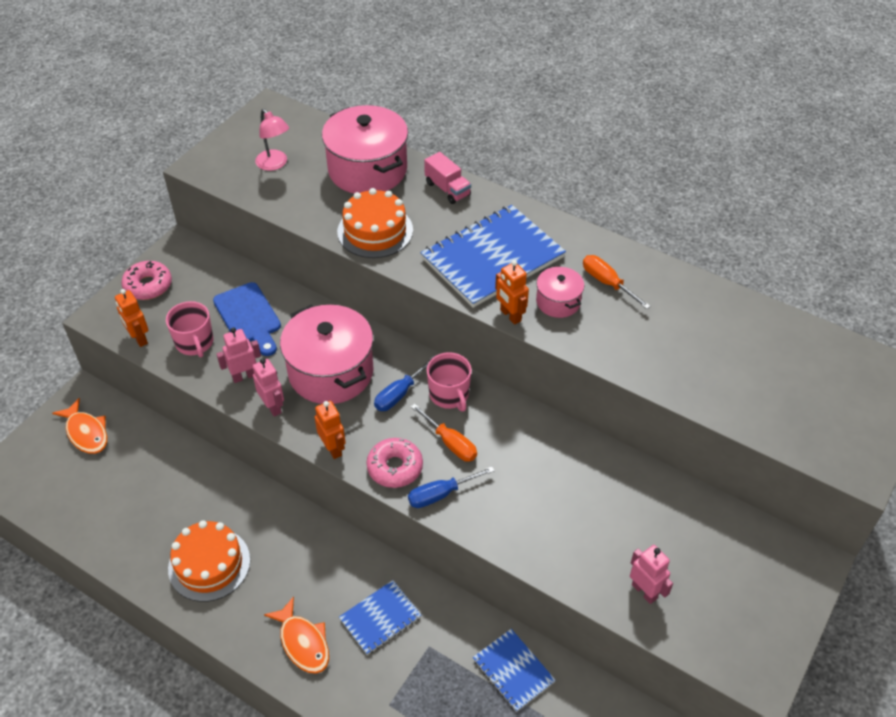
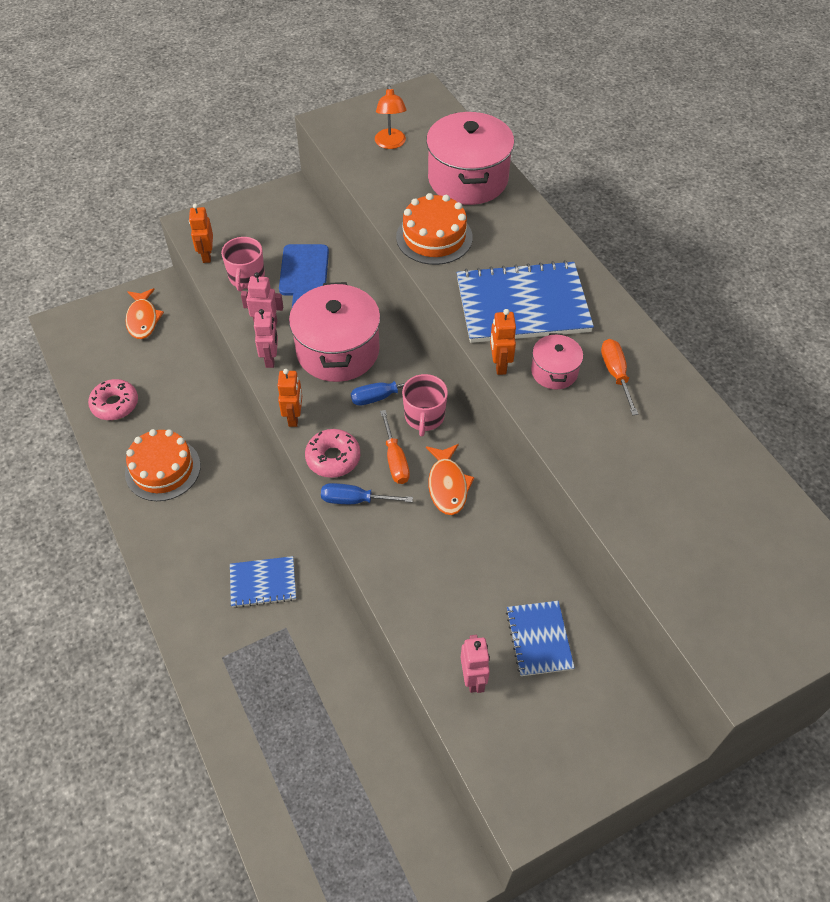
camera: 30 degrees right, 5 degrees up
pink donut [121,261,172,300] -> pink donut moved to [88,379,138,420]
pink lamp [255,109,289,171] -> orange lamp [375,85,406,149]
orange fish [264,596,329,674] -> orange fish moved to [426,444,474,515]
pink truck [424,152,471,204] -> none
blue notebook [473,629,556,712] -> blue notebook moved to [506,601,575,676]

